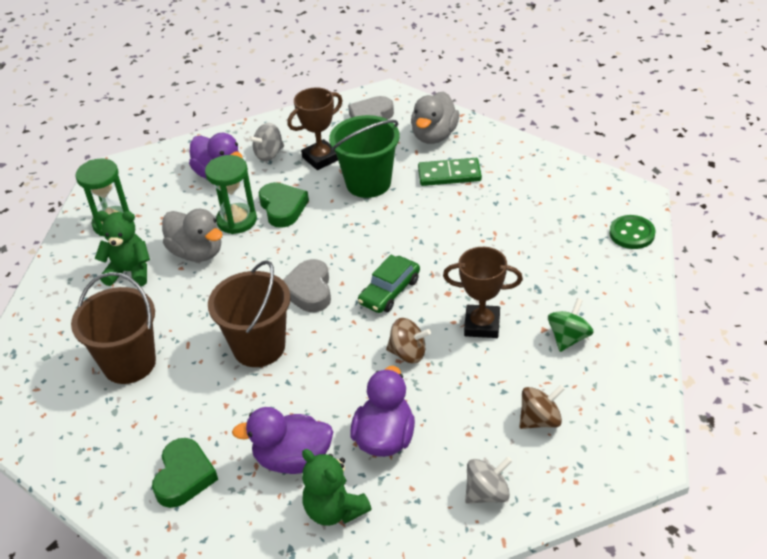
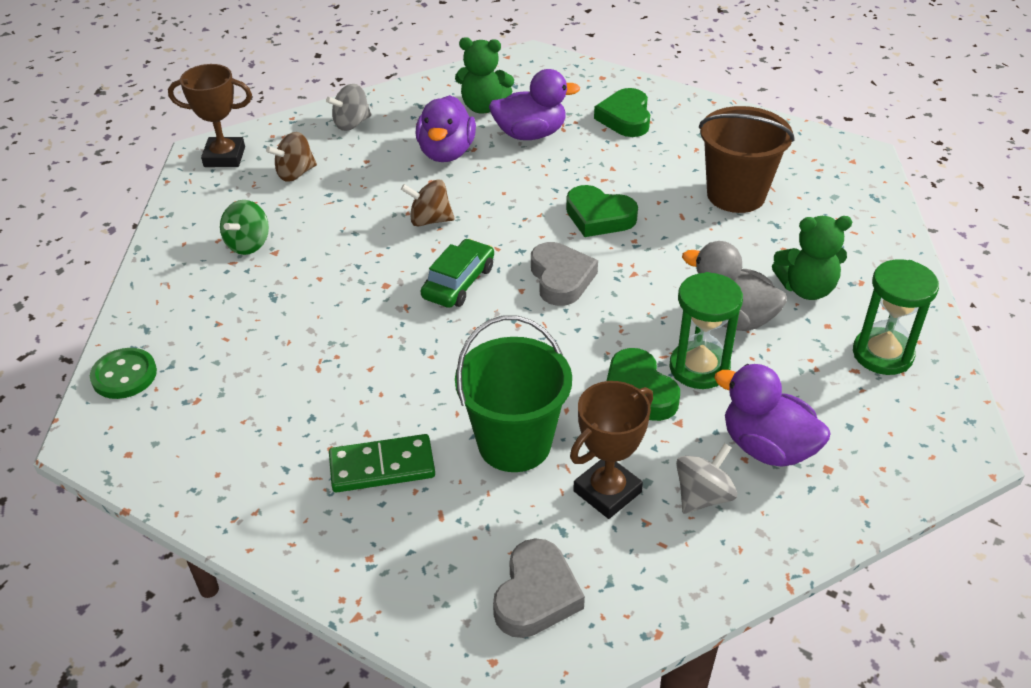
camera: 170 degrees right, 0 degrees up
brown bucket [208,260,291,367] -> green heart [566,185,638,237]
green teddy bear [302,449,372,526] -> green teddy bear turned 150 degrees clockwise [455,37,514,114]
grey duck [411,92,459,144] -> none
brown trophy [443,247,523,338] -> brown trophy moved to [168,64,252,167]

